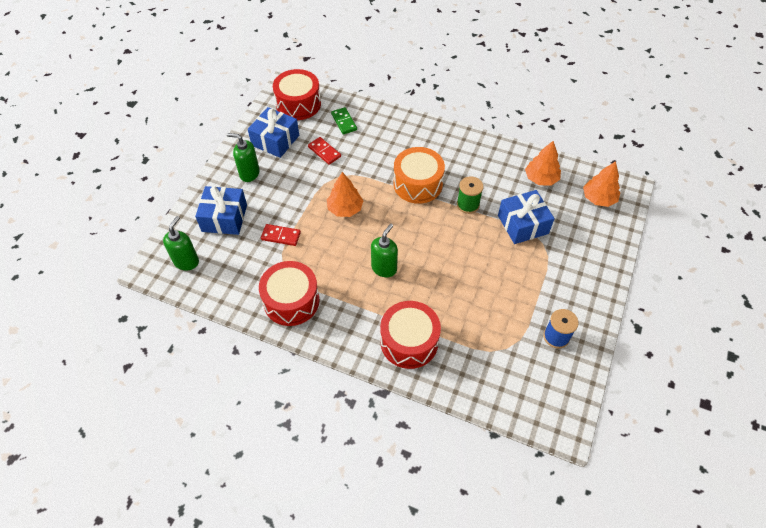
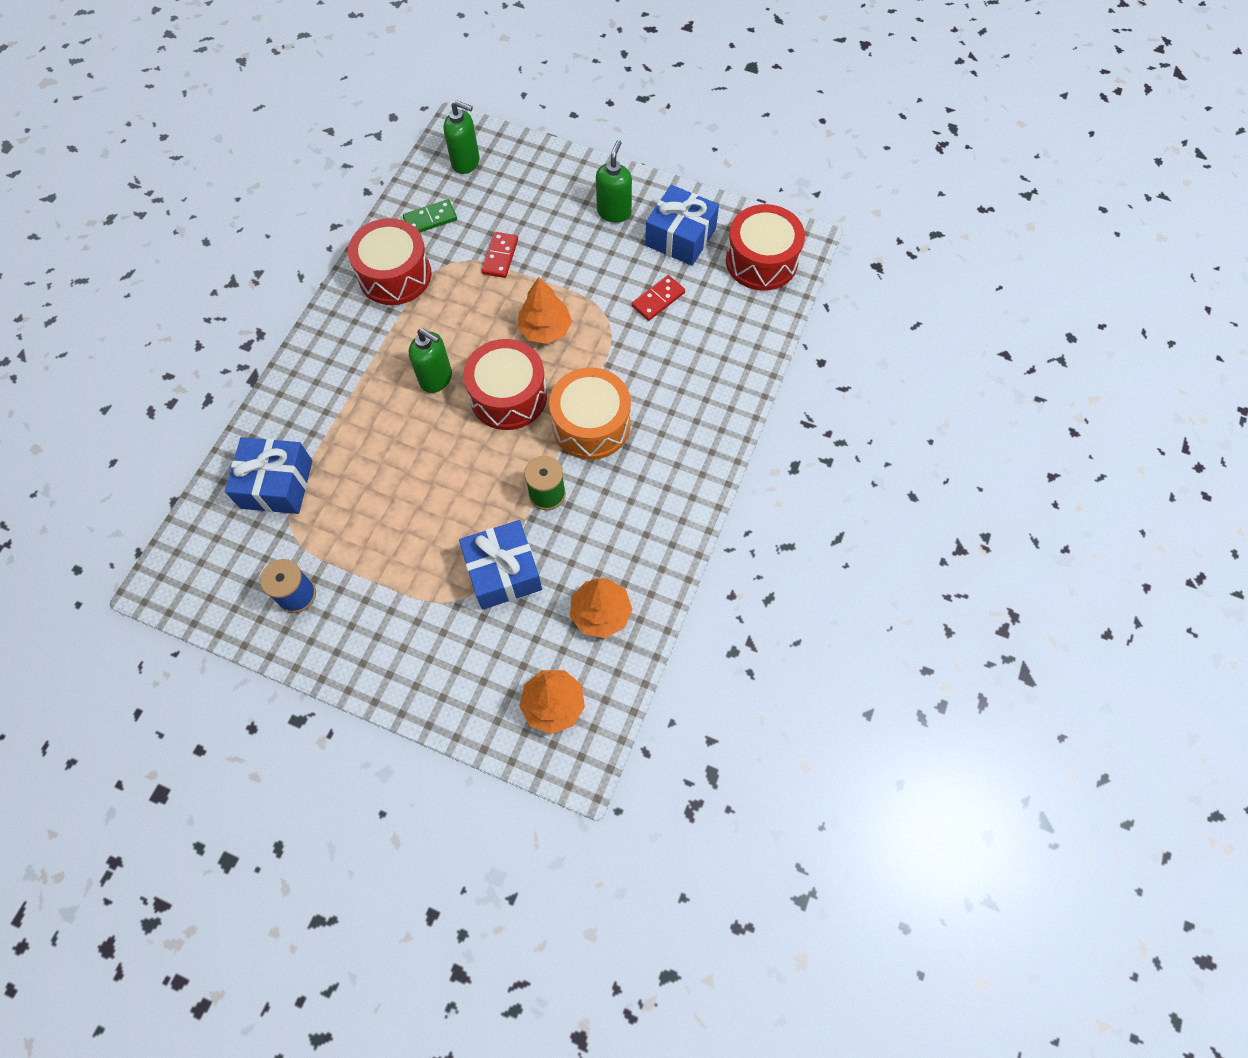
camera: 90 degrees right, 10 degrees up
blue gift [195,186,247,235] -> blue gift moved to [225,437,312,514]
green domino [331,107,357,134] -> green domino moved to [403,199,457,232]
red drum [380,301,441,369] -> red drum moved to [463,339,547,430]

